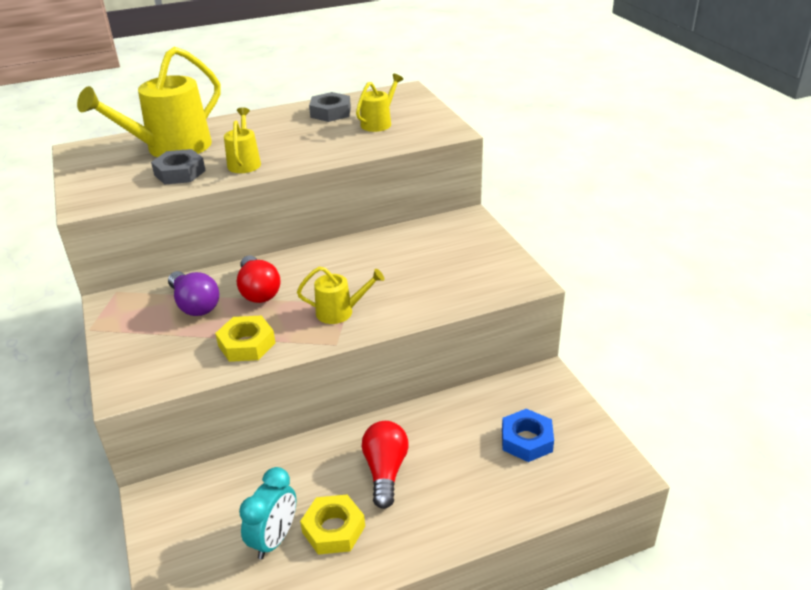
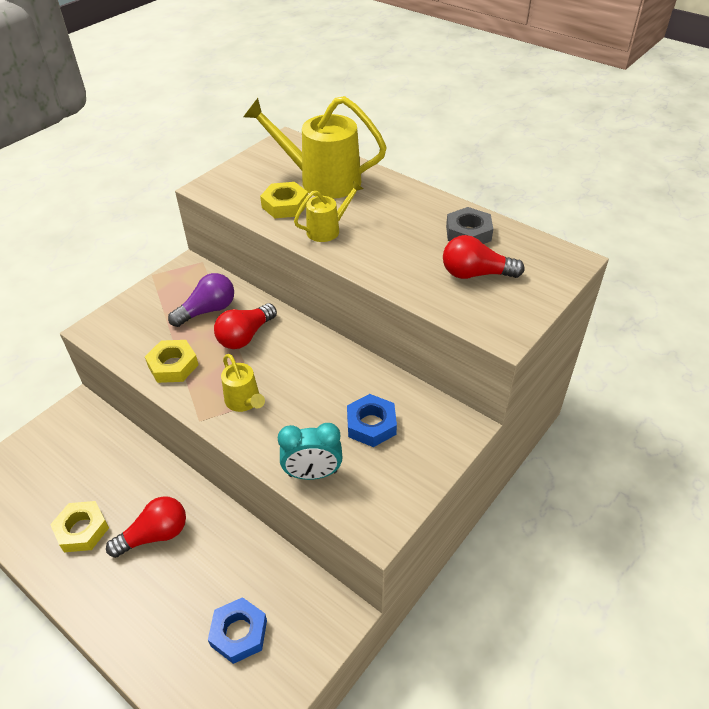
camera: 60 degrees right, 10 degrees up
grey nut [151,149,206,184] -> yellow nut [260,182,308,218]
purple light bulb [168,271,219,316] -> purple light bulb turned 150 degrees counterclockwise [168,273,234,327]
turquoise clock [239,467,296,559] -> turquoise clock moved to [278,423,343,480]
yellow watering can [356,74,403,132] -> red light bulb [443,235,524,279]
none -> blue nut [347,394,397,447]

